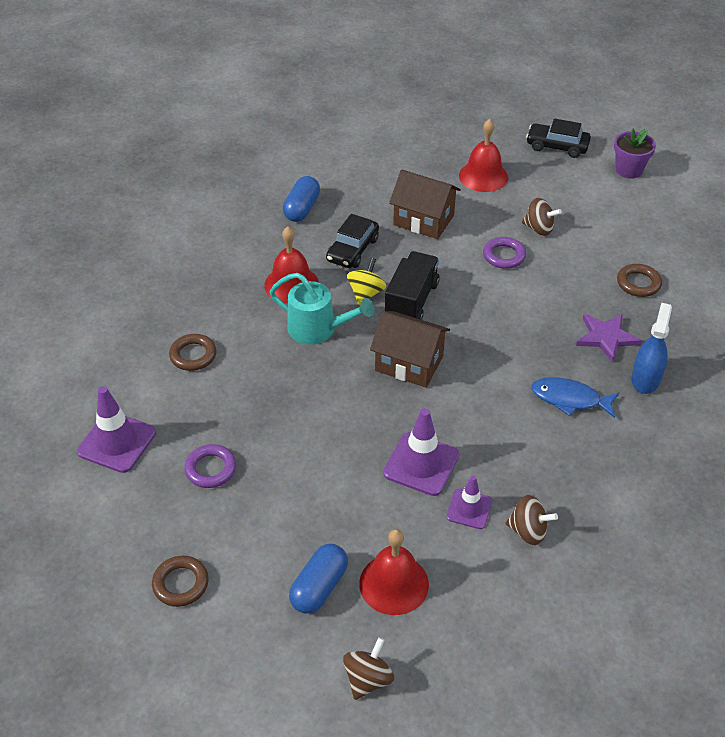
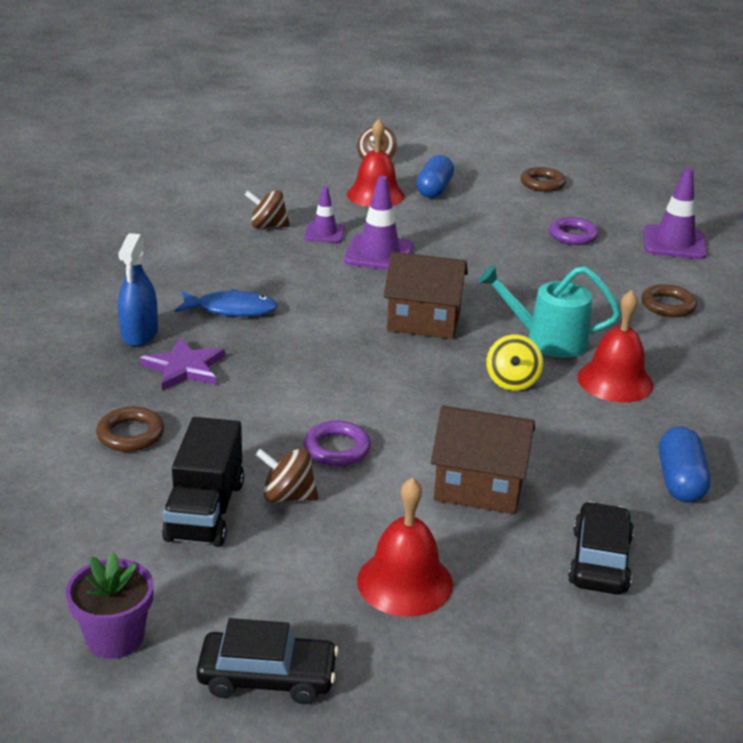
camera: 165 degrees right, 15 degrees down
black car [326,214,379,268] -> black car moved to [568,502,634,595]
black truck [385,251,440,320] -> black truck moved to [162,417,244,547]

